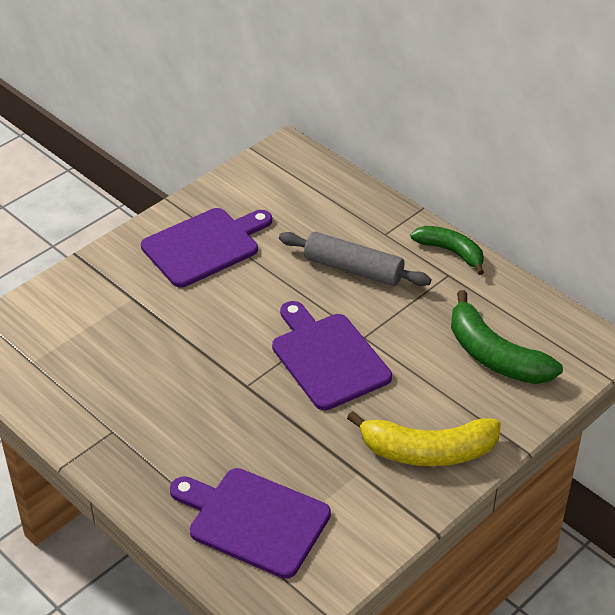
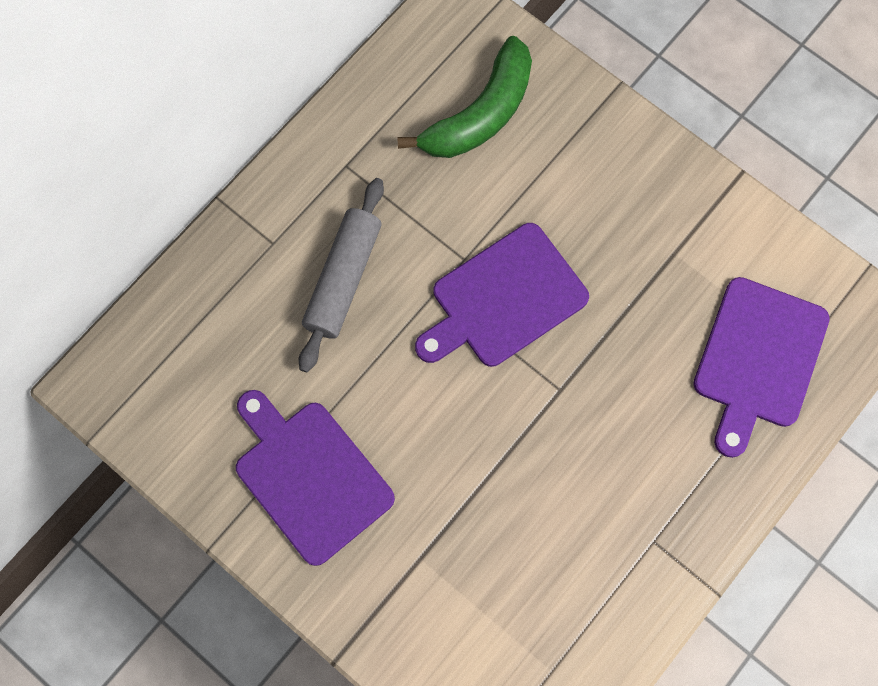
camera: 95 degrees left, 30 degrees up
yellow banana [347,411,501,466] -> none
green banana [410,226,484,275] -> none

